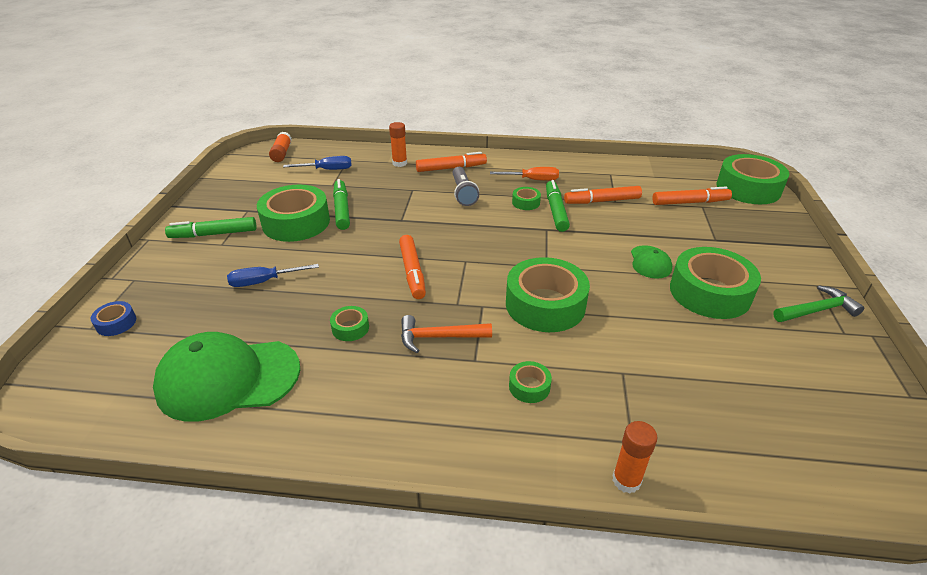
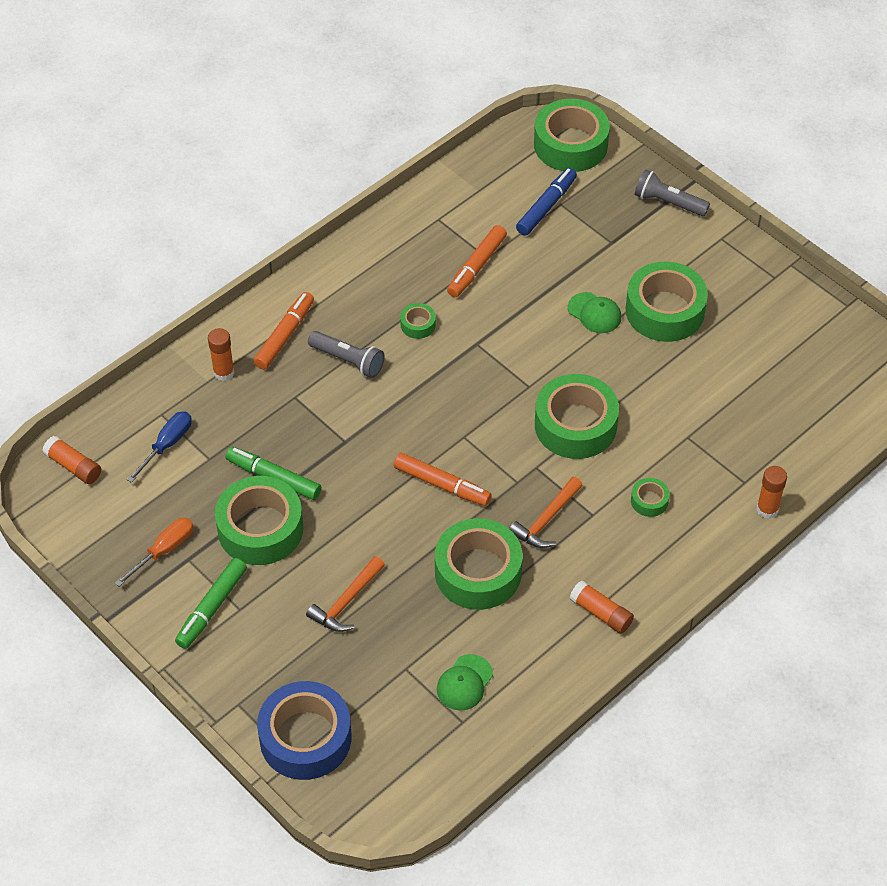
camera: 50 degrees left, 15 degrees up
blue tape [90,301,136,336] -> blue tape [257,681,351,780], size x2.26
green cap [153,332,300,422] -> green cap [437,654,493,711], size x0.48
blue screwdriver [227,264,319,287] -> orange hammer [306,556,385,632]
green tape [330,306,369,341] -> green tape [435,518,523,610], size x2.26
orange screwdriver [490,167,559,181] -> orange screwdriver moved to [115,518,194,587]
green marker [546,180,570,232] -> none
orange marker [652,187,732,205] -> blue marker [516,168,577,236]
green hammer [773,285,864,322] -> none
none -> orange glue stick [570,580,634,634]
none -> grey flashlight [635,169,710,216]

